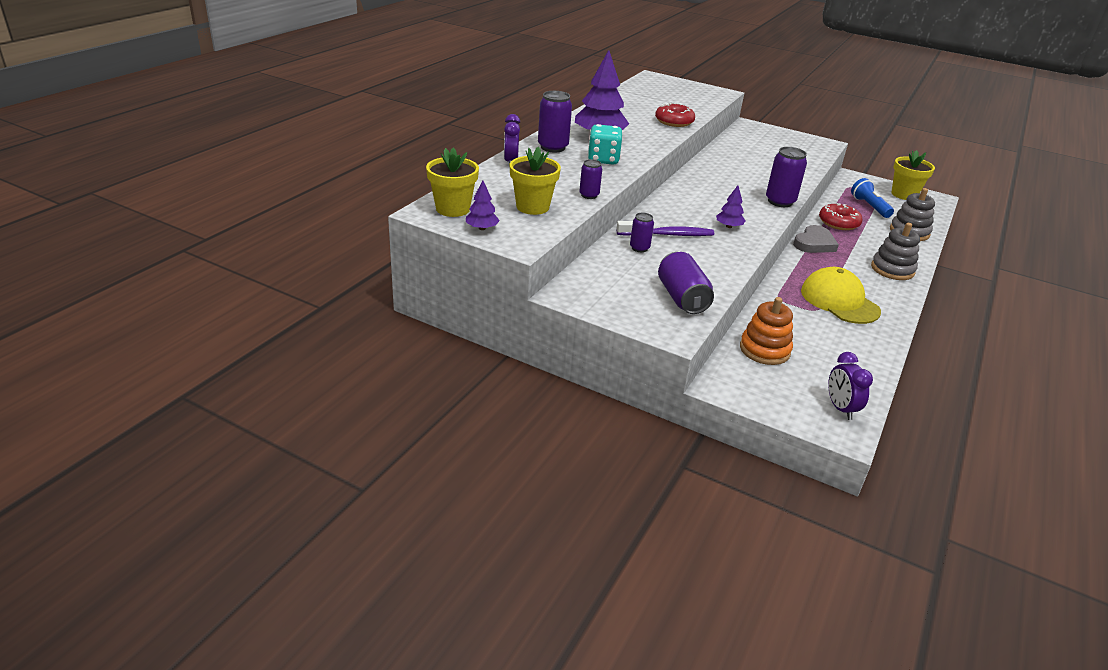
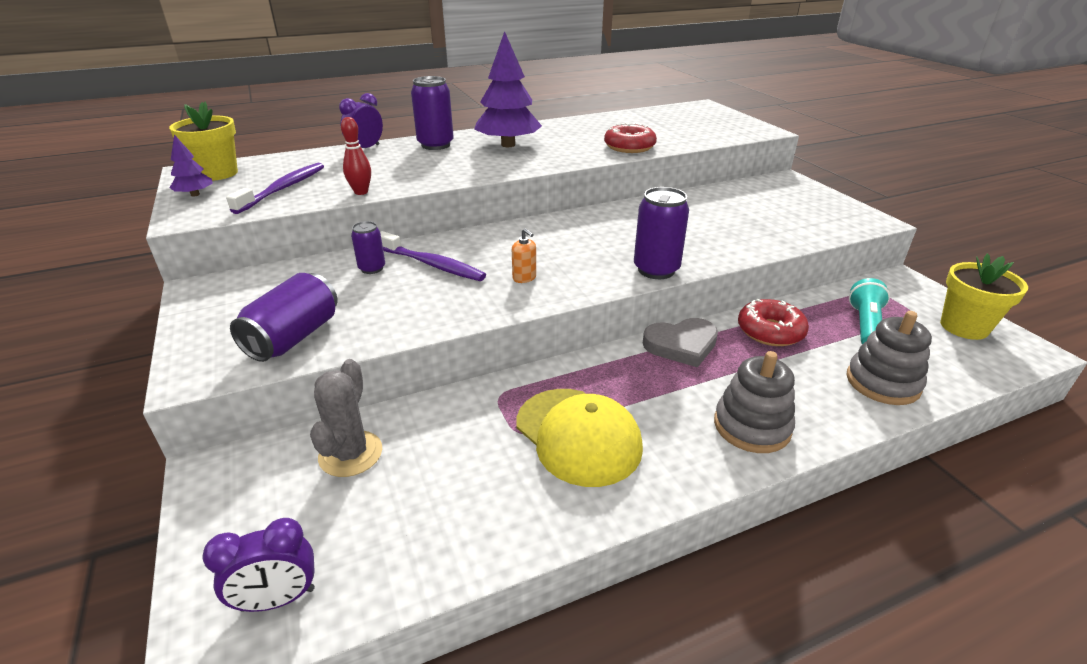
camera: 40 degrees right, 0 degrees up
yellow flower pot [510,147,561,215] -> purple toothbrush [226,163,324,214]
purple can [579,159,602,199] -> red bowling pin [341,117,371,195]
turquoise dice [588,124,623,165] -> none
purple tree [716,186,745,228] -> orange soap dispenser [512,228,536,283]
orange stacking toy [740,297,793,365] -> grey cactus [310,359,382,477]
yellow cap [801,267,881,324] -> yellow cap turned 135 degrees clockwise [516,389,643,487]
purple clock [828,352,873,420] -> purple clock turned 135 degrees counterclockwise [202,518,315,612]
blue flashlight [851,178,894,218] -> turquoise flashlight [849,278,890,344]

